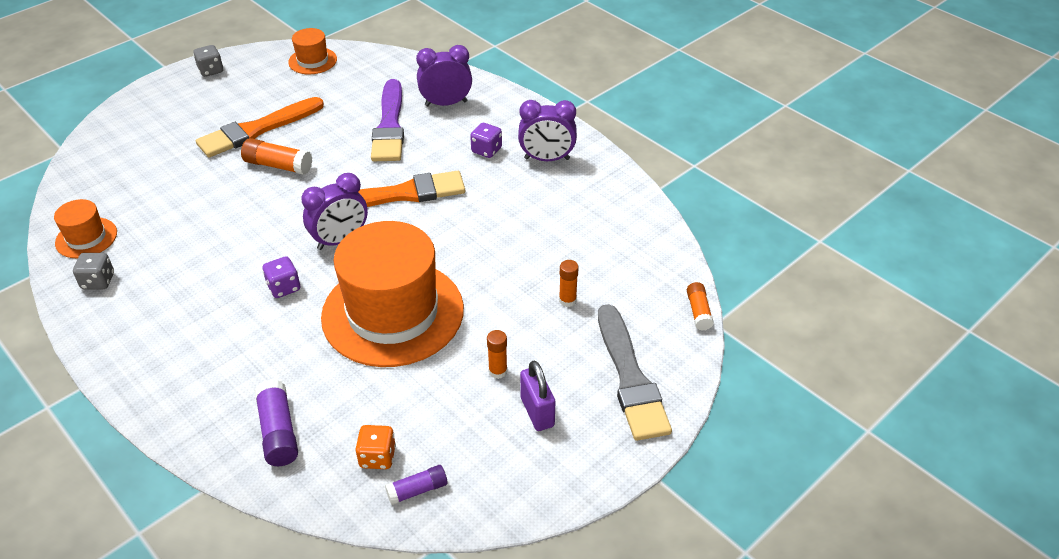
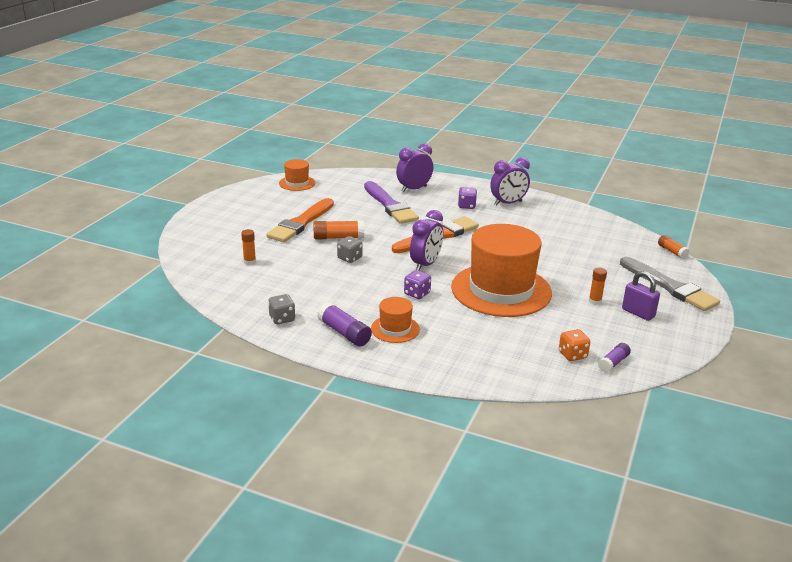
camera: 25 degrees left, 15 degrees down
orange hat [54,199,117,258] -> orange hat moved to [371,297,420,343]
grey dice [193,45,223,77] -> grey dice moved to [337,236,362,263]
purple glue stick [254,379,298,466] -> purple glue stick moved to [318,302,372,347]
orange glue stick [559,260,579,307] -> orange glue stick moved to [241,229,256,265]

